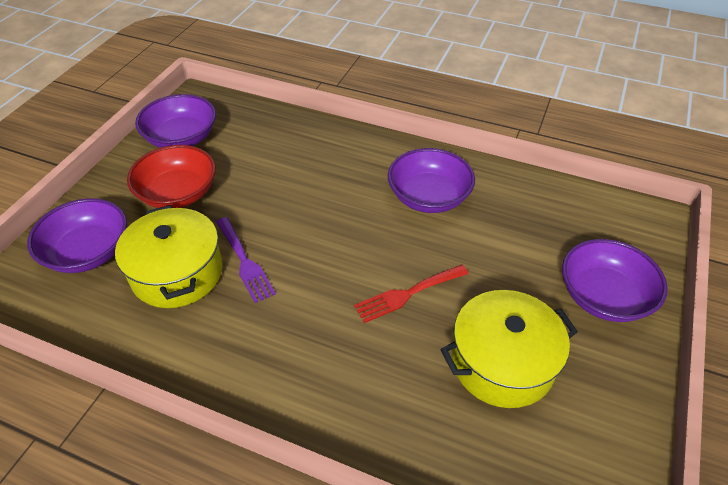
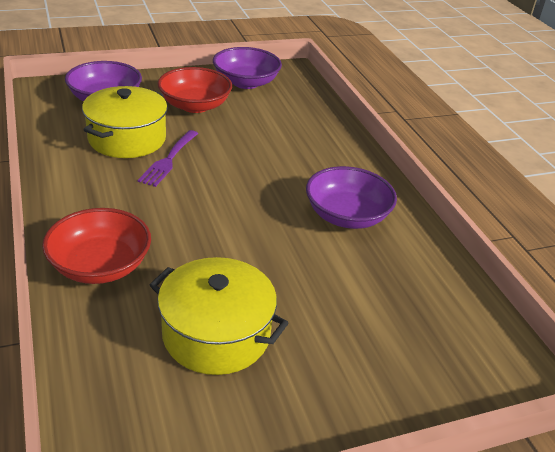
camera: 45 degrees right, 10 degrees down
red fork [354,265,469,323] -> none
purple bowl [562,239,668,322] -> none
none -> red bowl [42,208,151,284]

